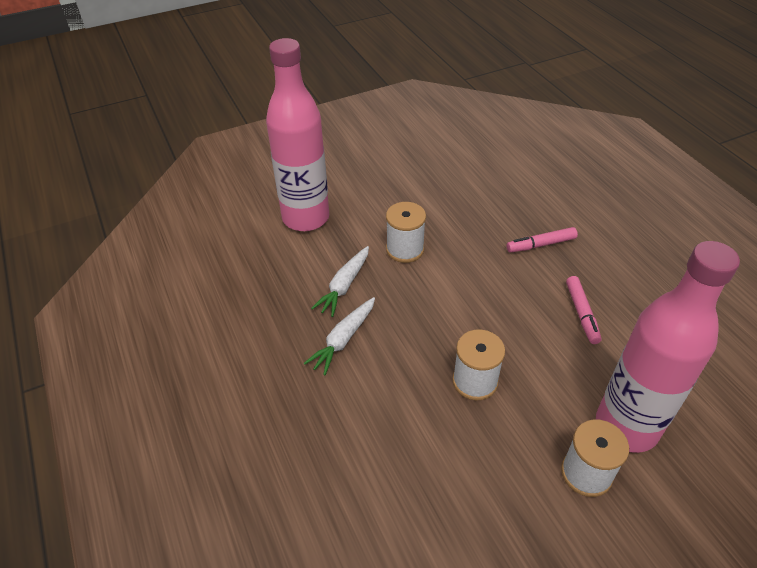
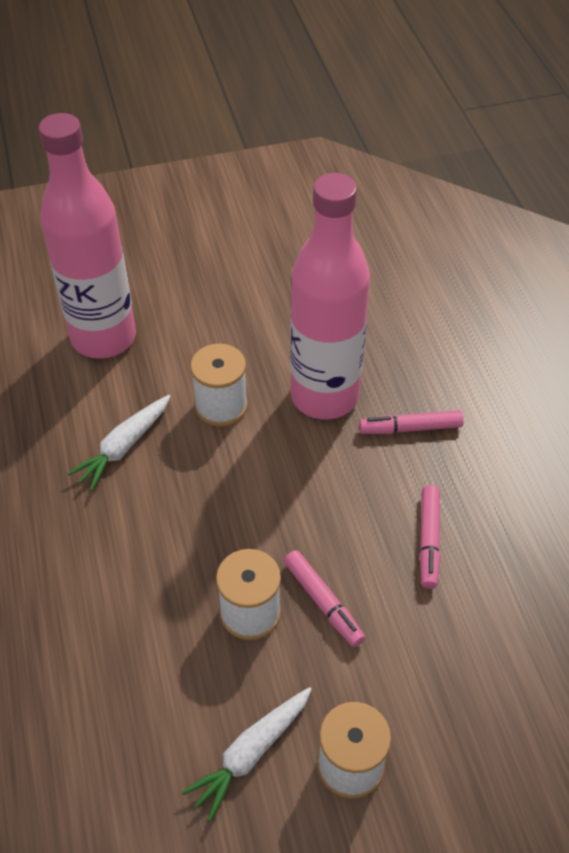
camera: 10 degrees right, 5 degrees up
white carrot [303,297,375,375] -> white carrot moved to [182,687,312,821]
pink bottle [596,241,740,453] -> pink bottle moved to [290,173,370,420]
none -> pink marker [284,550,365,647]

